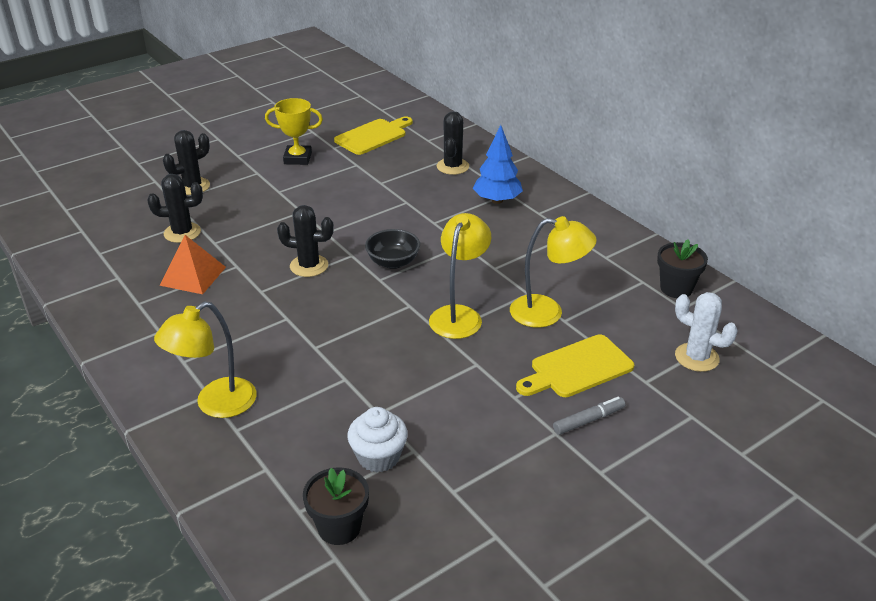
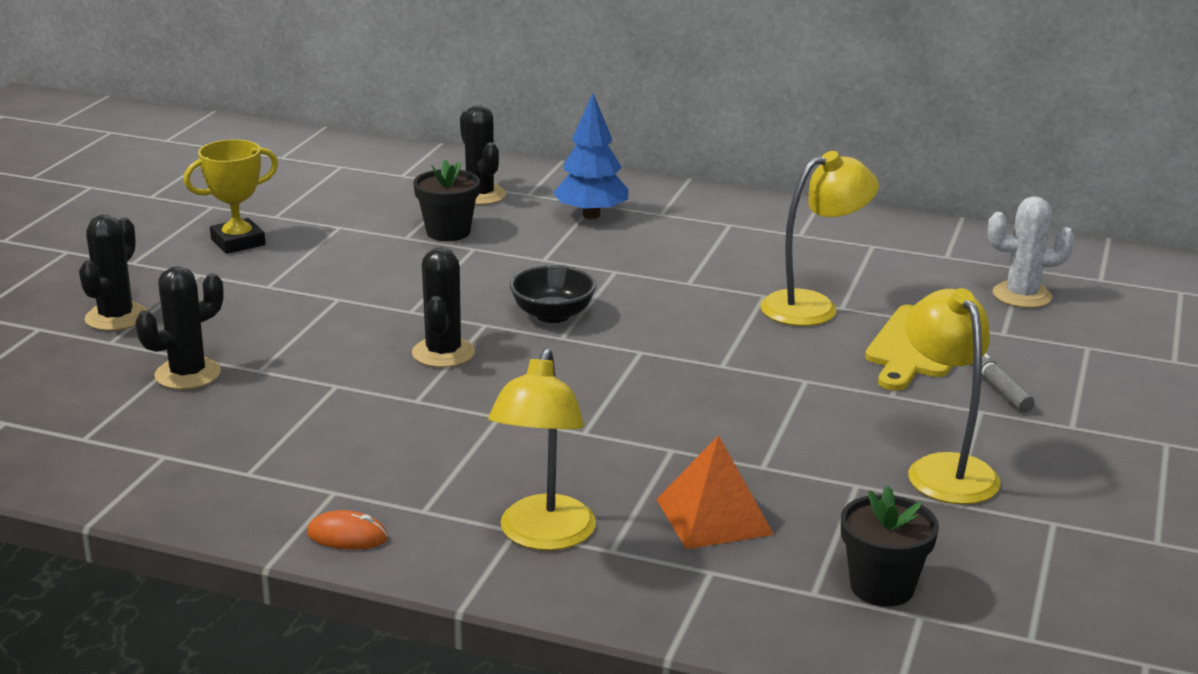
camera: 35 degrees left, 10 degrees down
orange pyramid [159,235,226,294] -> orange pyramid moved to [656,435,774,549]
black cactus [277,205,334,277] -> black cactus turned 60 degrees counterclockwise [412,247,475,368]
yellow cutting board [334,117,413,155] -> none
white cupcake [347,407,408,473] -> none
yellow lamp [429,213,491,339] -> yellow lamp moved to [905,288,1001,504]
grey marker [553,397,625,435] -> grey marker turned 45 degrees counterclockwise [971,353,1035,412]
black flower pot [657,239,708,298] -> black flower pot moved to [413,160,480,241]
none -> orange mouse [307,510,388,550]

